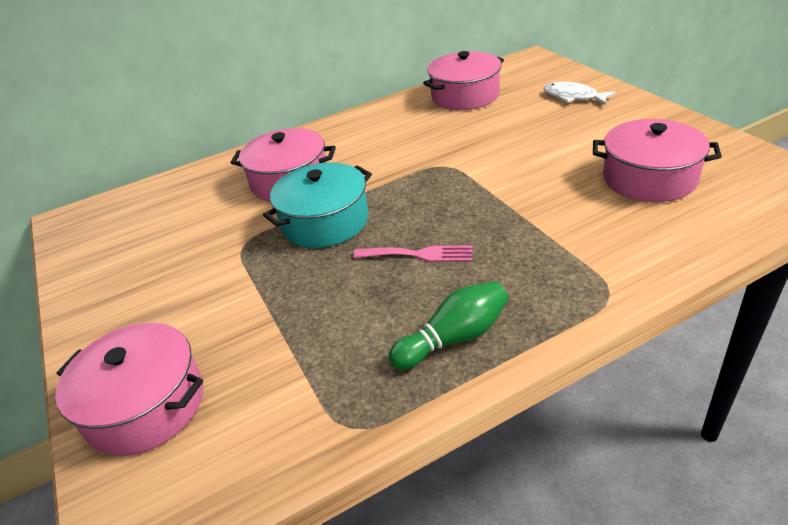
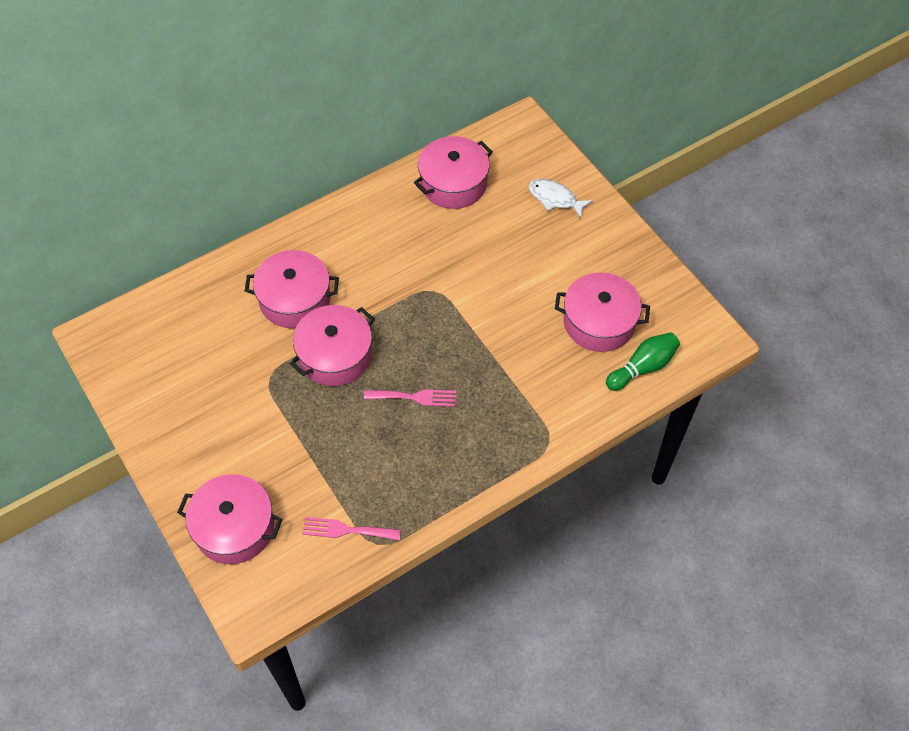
camera: 10 degrees left, 20 degrees up
turquoise pot [263,163,372,248] -> pink pot [290,305,375,386]
green bowling pin [389,281,509,370] -> green bowling pin moved to [606,332,680,391]
none -> pink fork [302,517,401,541]

